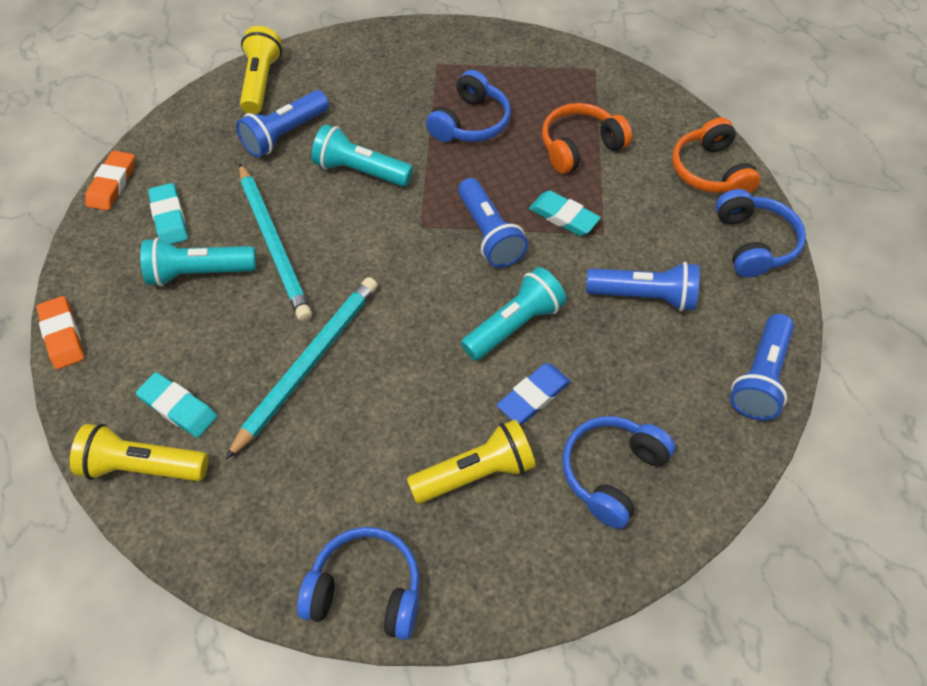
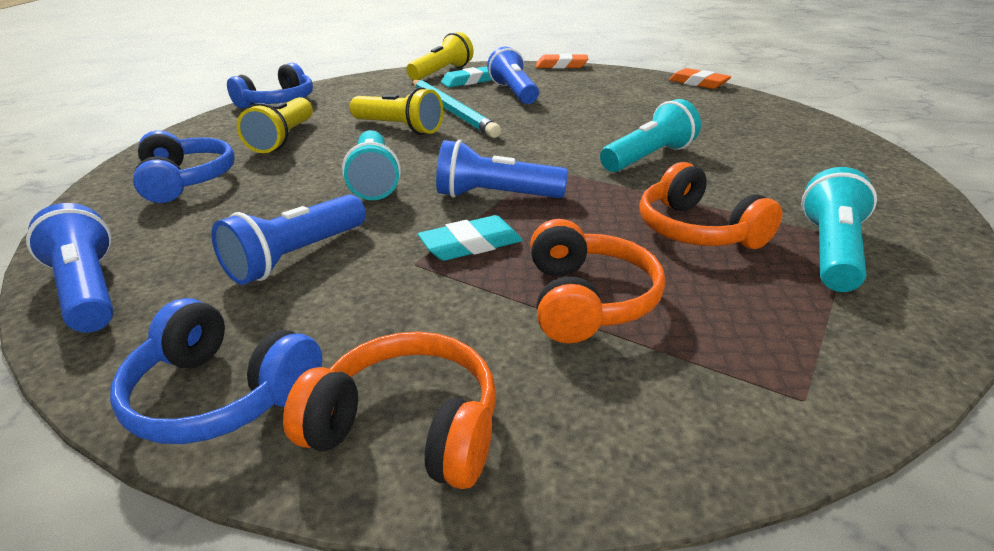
camera: 120 degrees right, 25 degrees down
turquoise flashlight [140,237,256,286] -> turquoise flashlight moved to [801,167,877,292]
turquoise eraser [148,183,188,244] -> none
blue flashlight [236,90,329,158] -> blue flashlight moved to [487,47,539,104]
turquoise pencil [239,163,312,322] -> none
yellow flashlight [240,26,282,114] -> yellow flashlight moved to [350,87,443,135]
blue headphones [426,70,511,142] -> orange headphones [639,162,782,249]
blue eraser [497,363,571,424] -> none

